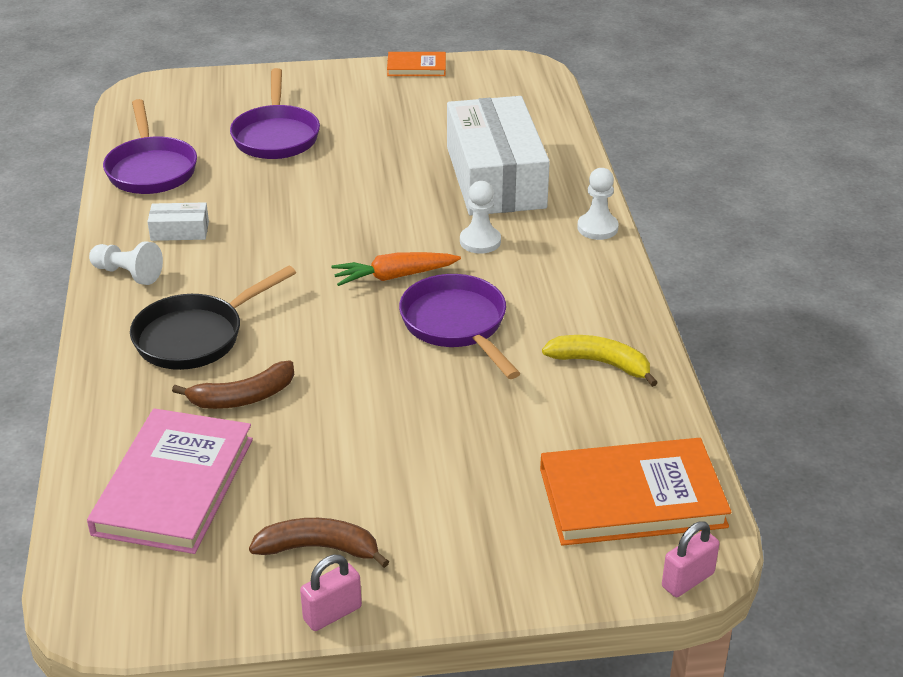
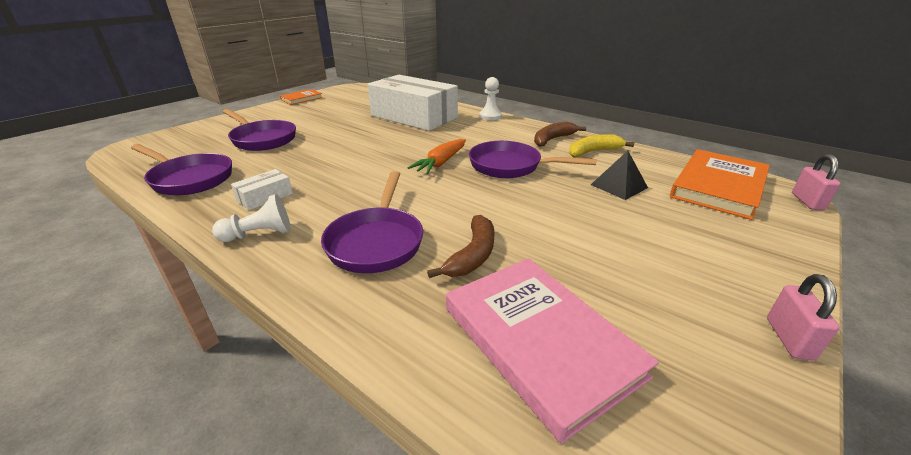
camera: 45 degrees left, 5 degrees down
black pan [130,266,296,370] -> purple pan [321,171,423,273]
brown banana [249,518,389,568] -> brown banana moved to [534,122,586,147]
white pawn [460,181,501,254] -> none
none -> black pyramid [591,151,648,200]

